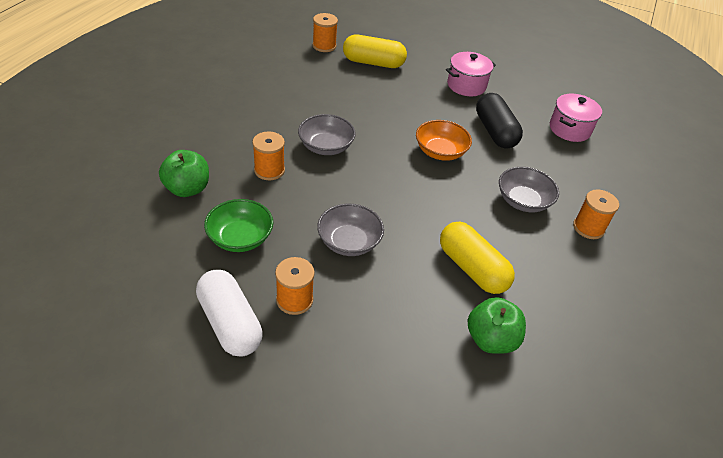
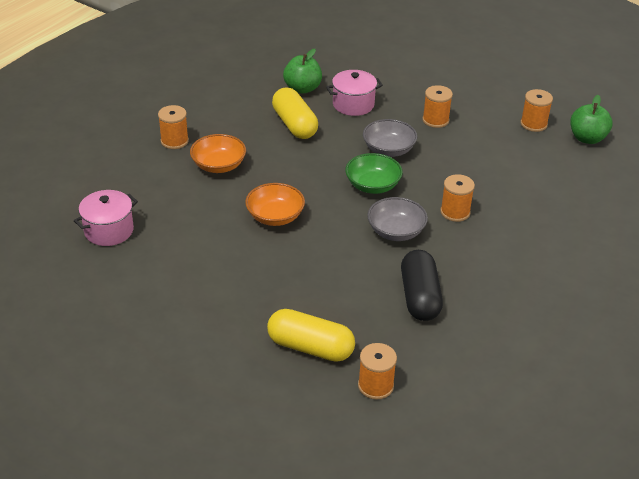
camera: 165 degrees left, 5 degrees down
green apple [159,150,209,197] -> green apple moved to [570,95,613,144]
white capsule [196,270,263,357] -> none
green bowl [204,199,273,252] -> green bowl moved to [345,153,403,194]
pink pot [446,52,496,96] -> pink pot moved to [326,70,383,116]
black capsule [476,93,523,149] -> black capsule moved to [401,250,443,321]
grey bowl [499,167,559,212] -> orange bowl [190,134,246,173]
none -> orange spool [520,89,553,132]

